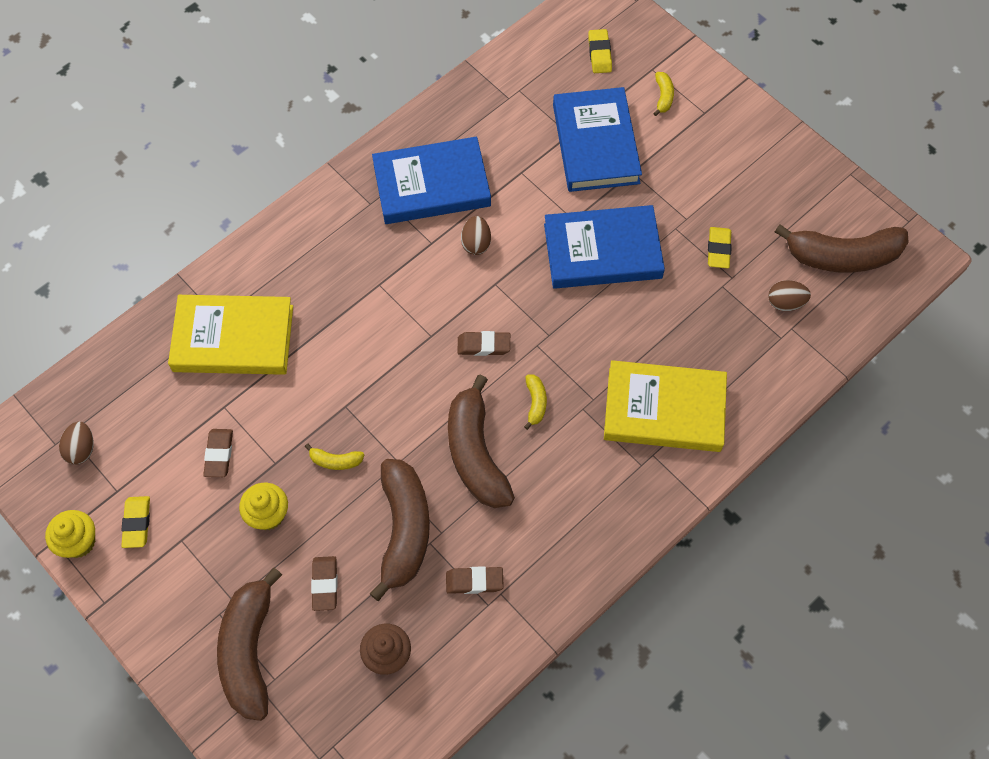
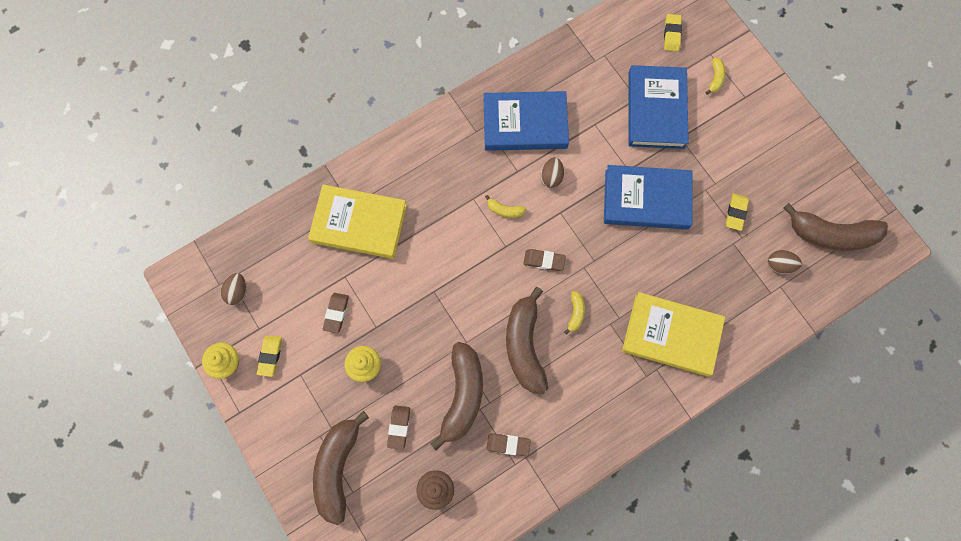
camera: 10 degrees right, 10 degrees up
yellow banana [305,444,364,470] -> yellow banana moved to [485,195,526,218]

